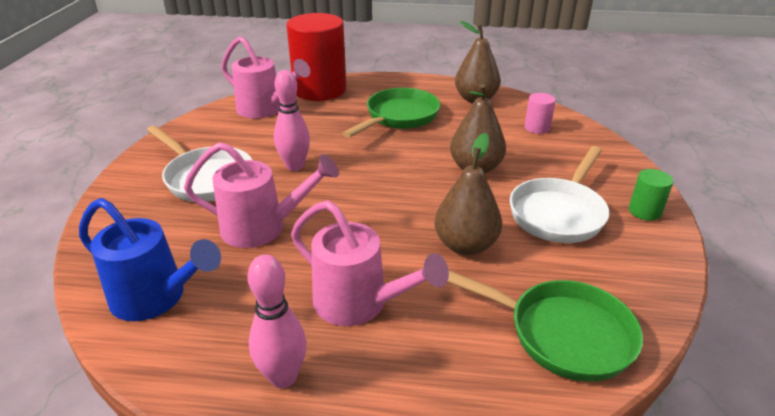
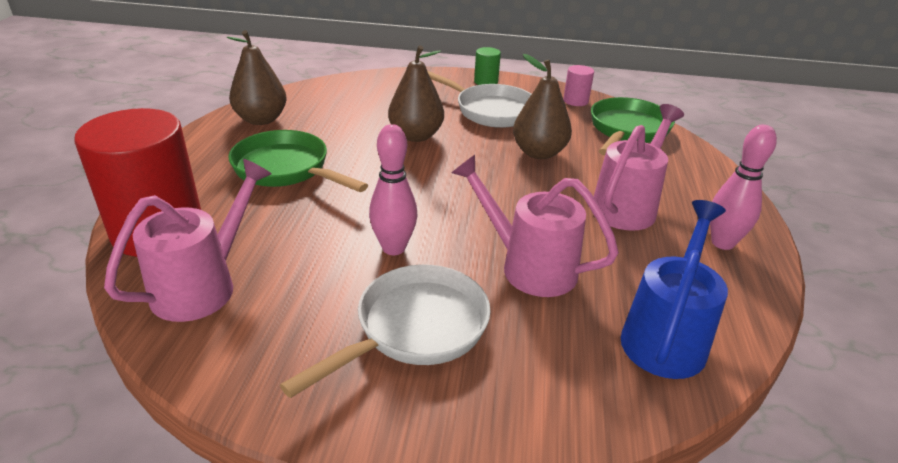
camera: 90 degrees left, 0 degrees up
pink watering can [184,142,339,248] -> pink watering can turned 60 degrees counterclockwise [452,155,619,297]
pink cylinder [524,93,556,134] -> pink cylinder moved to [563,65,594,106]

